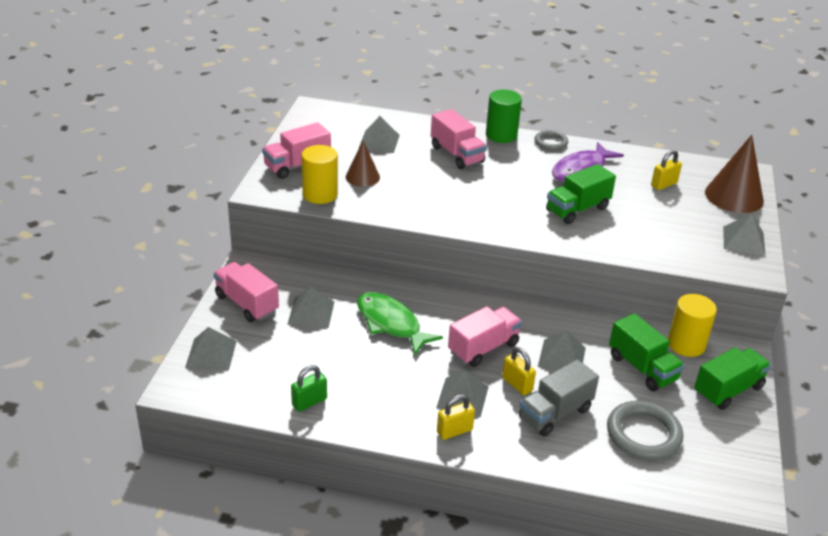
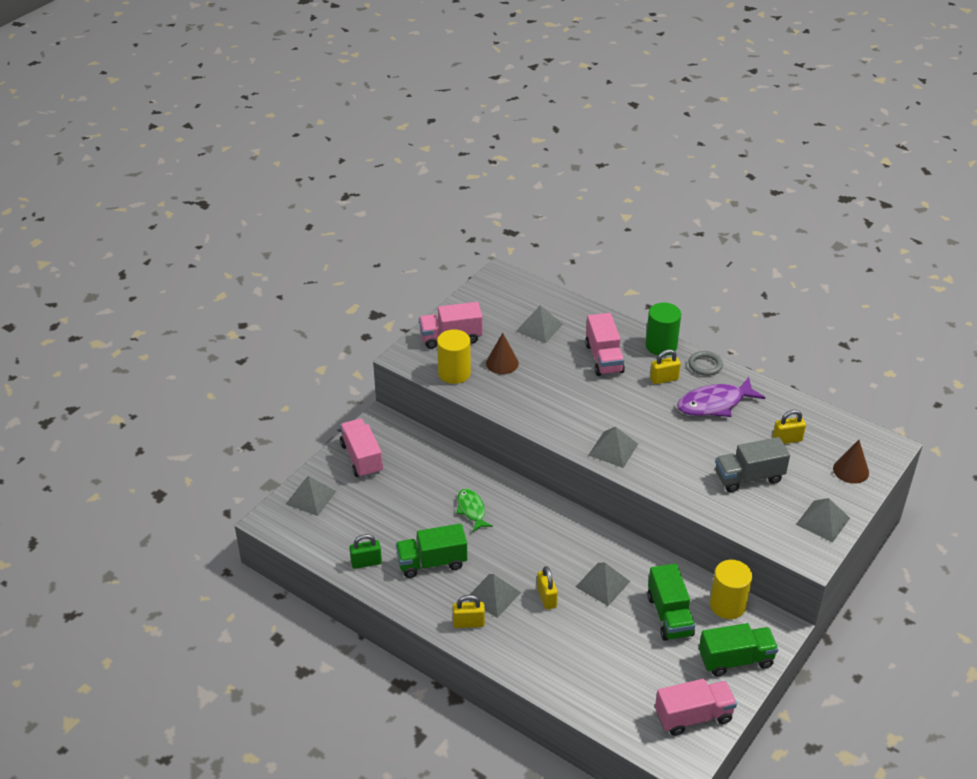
camera: 25 degrees right, 5 degrees up
grey pyramid [287,286,334,328] -> grey pyramid moved to [589,427,638,468]
green fish [357,292,443,355] -> green fish [456,489,493,532], size x0.62
pink truck [448,306,522,367] -> pink truck moved to [655,679,737,736]
grey truck [519,359,599,437] -> grey truck moved to [715,437,790,492]
green truck [546,164,616,224] -> green truck moved to [396,524,467,578]
grey ring [607,401,683,460] -> none
brown cone [705,135,764,213] -> brown cone [833,440,869,484], size x0.60
none -> yellow padlock [650,349,681,384]

